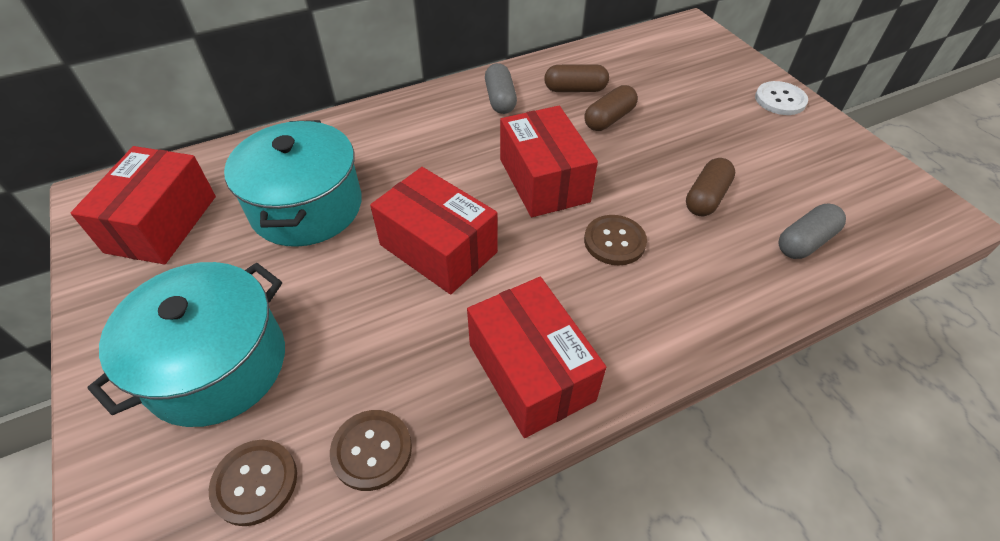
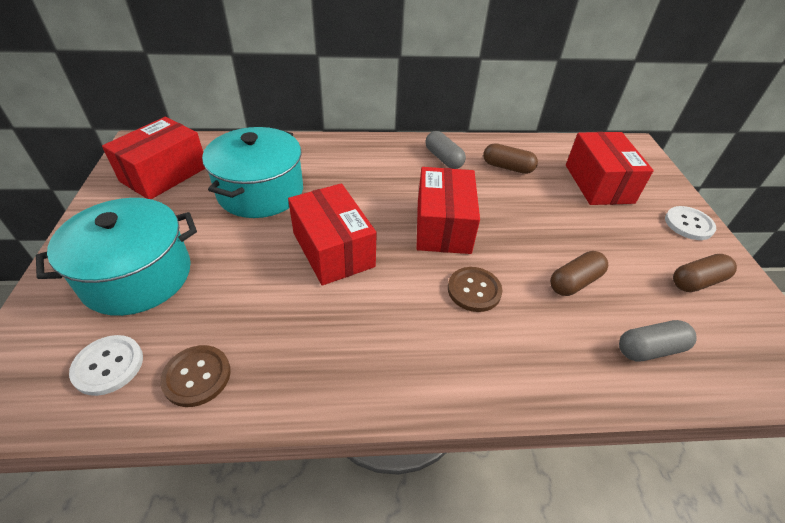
camera: 20 degrees right, 5 degrees down
brown button [209,440,297,526] -> white button [69,335,143,396]
red box [467,277,606,438] -> red box moved to [566,132,654,205]
grey capsule [485,63,517,114] -> grey capsule turned 45 degrees counterclockwise [425,131,466,169]
brown capsule [584,85,638,131] -> brown capsule moved to [673,254,737,292]

